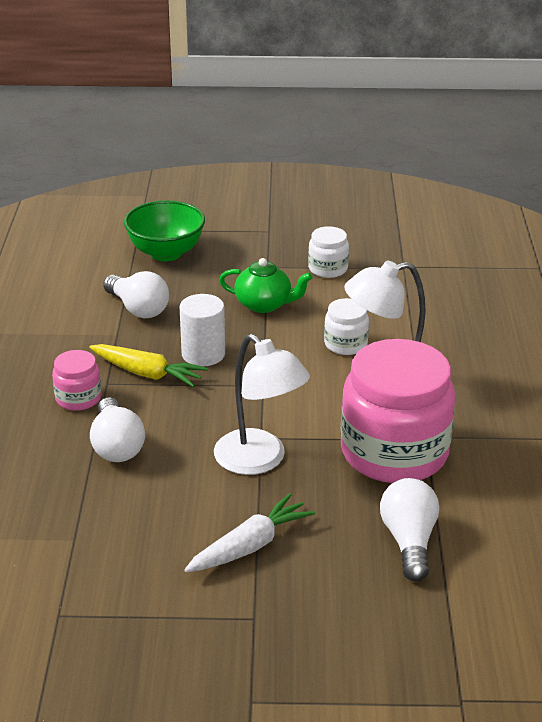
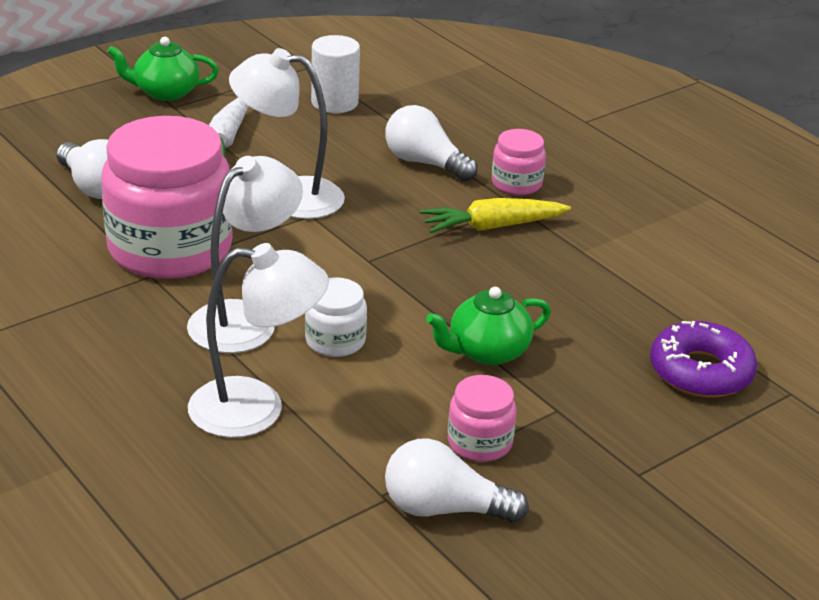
camera: 140 degrees right, 0 degrees up
white light bulb [103,271,169,318] -> white light bulb moved to [385,439,529,523]
green bowl [124,200,205,261] -> purple donut [650,321,757,398]
white cylinder [179,294,225,366] -> white cylinder moved to [311,35,360,113]
white jar [308,226,349,278] -> pink jar [448,375,516,462]
none -> green teapot [107,37,219,101]
none -> white lamp [188,243,329,438]

